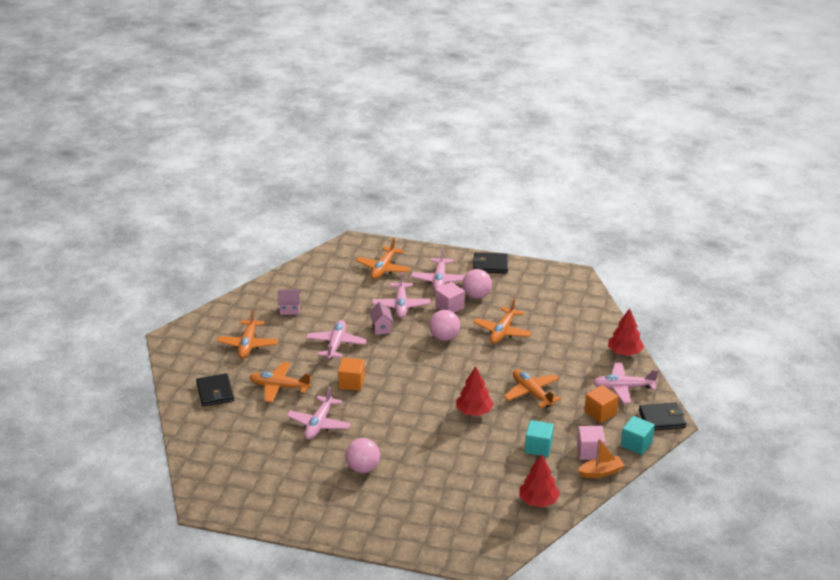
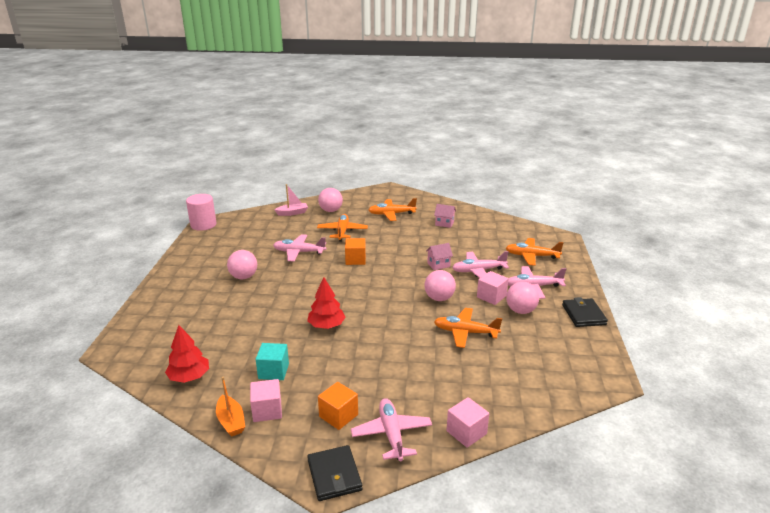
camera: 80 degrees right, 5 degrees down
black wallet [196,373,234,407] -> pink ball [318,188,343,212]
pink house [278,289,301,315] -> pink house turned 60 degrees counterclockwise [434,204,456,228]
pink plane [306,320,367,360] -> none
orange plane [503,369,561,408] -> none
red tree [608,308,644,356] -> pink cube [446,397,489,448]
turquoise cube [621,416,655,455] -> none
none -> pink cylinder [186,194,216,231]
none -> pink boat [274,184,308,216]

